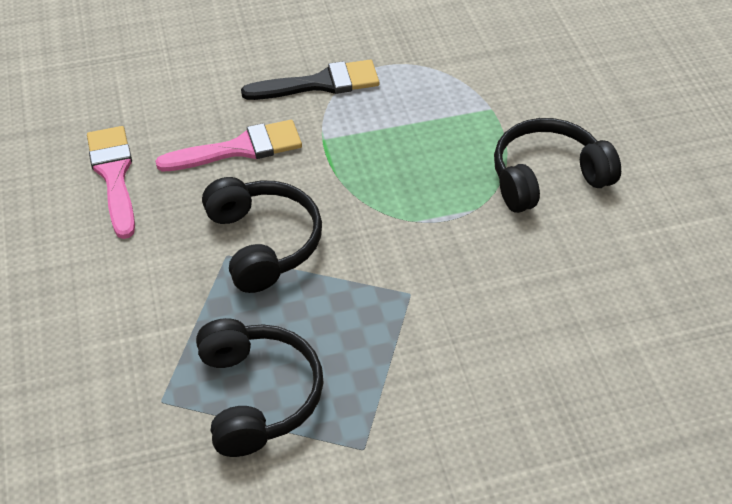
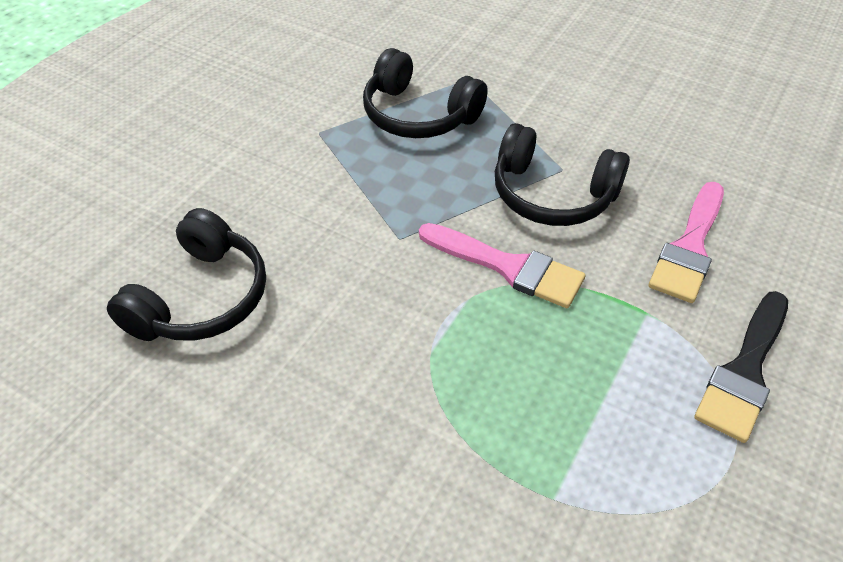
camera: 135 degrees right, 0 degrees up
pink brush [87,126,135,239] -> pink brush moved to [419,223,585,308]
black headphones [494,118,621,213] -> black headphones moved to [107,208,266,341]

